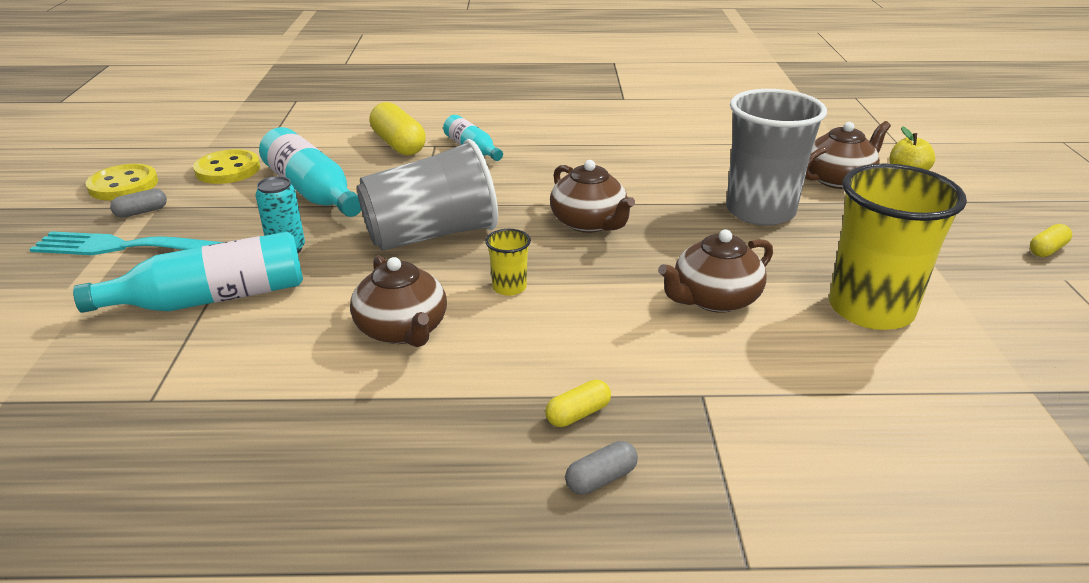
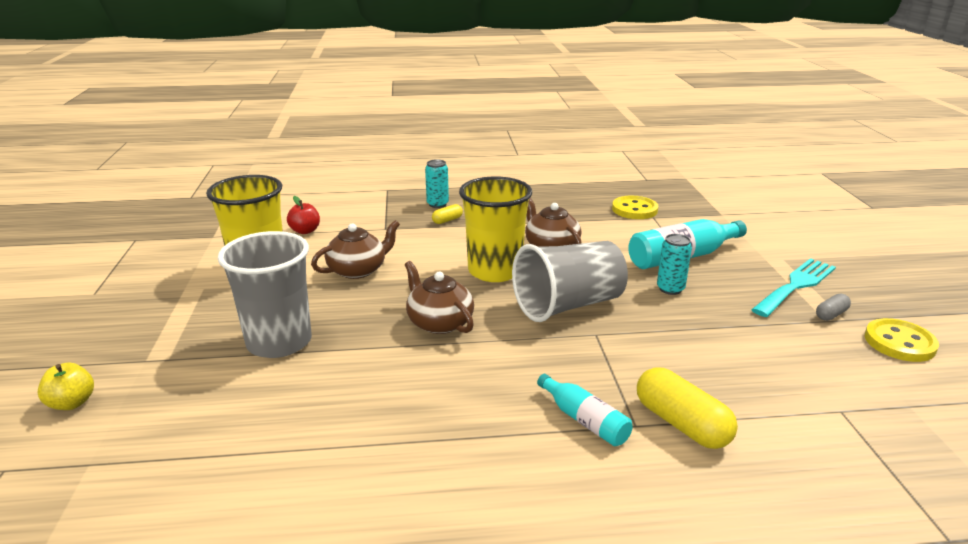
camera: 175 degrees right, 5 degrees down
turquoise fork [30,231,223,255] -> turquoise fork turned 45 degrees counterclockwise [751,258,836,317]
yellow button [193,149,260,184] -> yellow button moved to [612,196,658,219]
turquoise bottle [259,127,361,217] -> none
yellow cup [485,229,531,296] -> yellow cup [459,177,532,282], size x2.33
grey capsule [565,441,638,495] -> turquoise can [425,159,449,208]
brown teapot [805,121,891,189] -> none
yellow capsule [1030,224,1072,257] -> none
none -> red apple [287,196,320,234]

